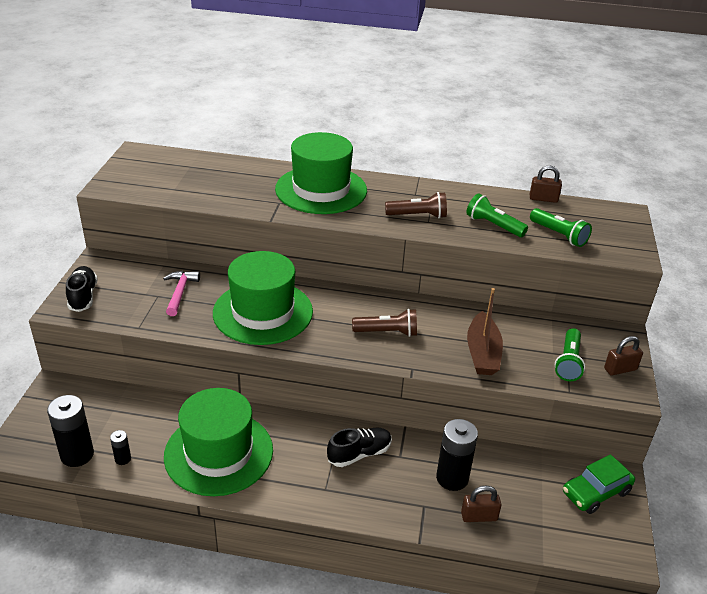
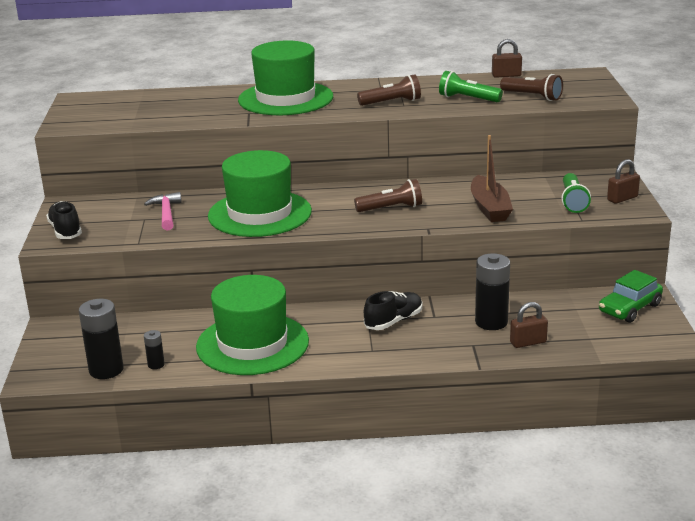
camera: 10 degrees left, 10 degrees down
green flashlight [530,208,592,247] -> brown flashlight [500,74,563,101]

